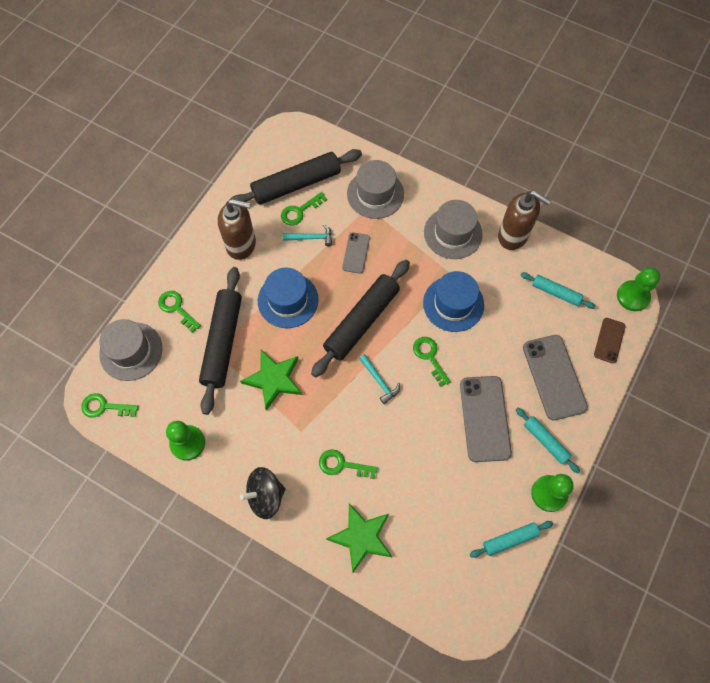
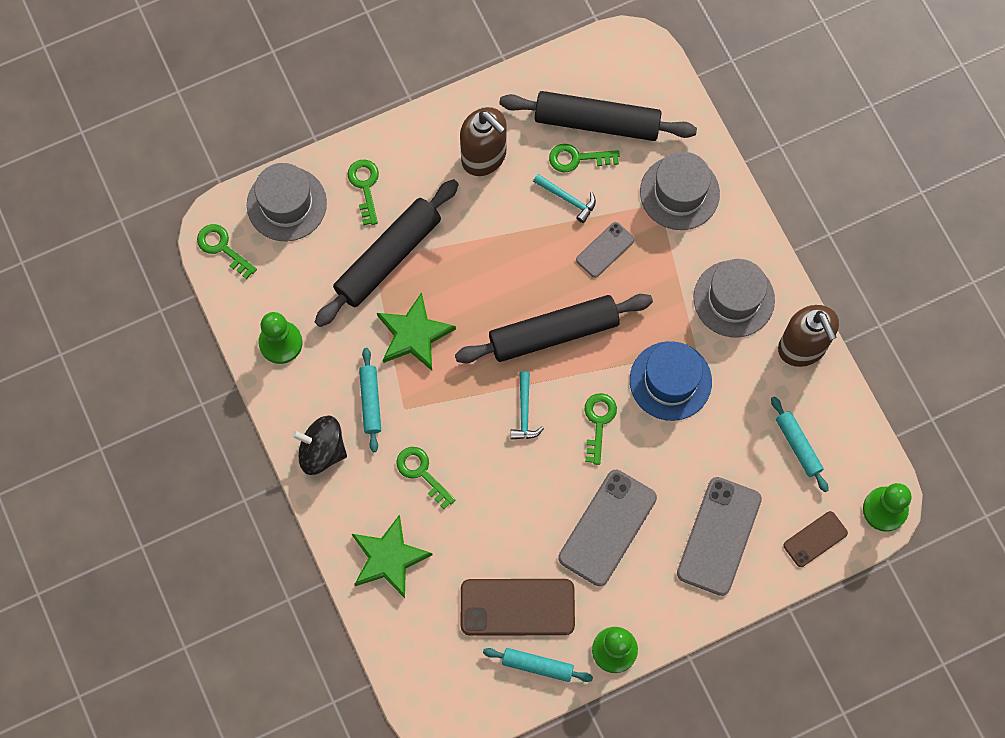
camera: 35 degrees right, 5 degrees up
blue hat [258,268,319,328] -> none
turquoise rolling pin [516,408,580,473] -> turquoise rolling pin moved to [359,348,381,452]
none -> brown phone [461,579,575,636]

